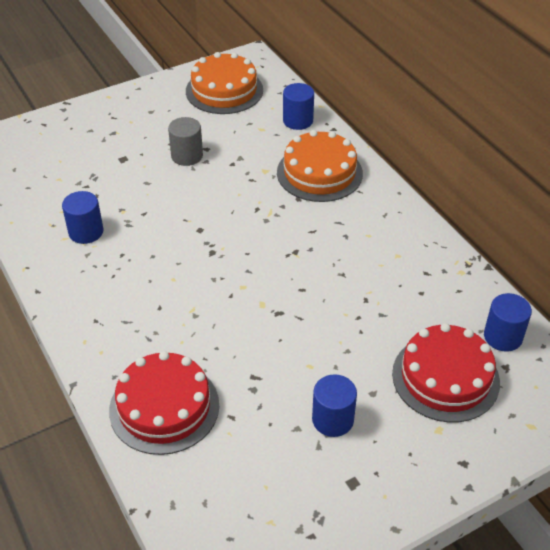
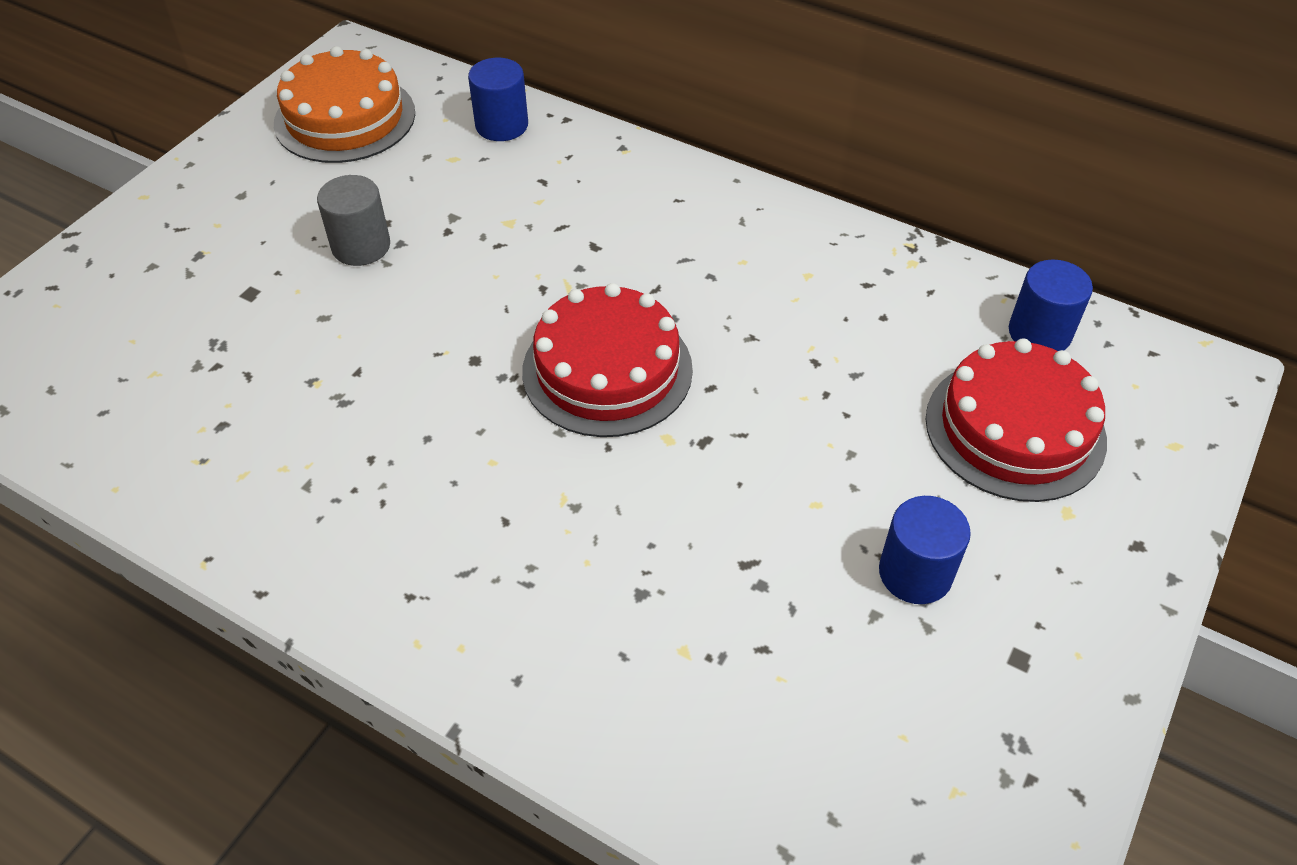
camera: 30 degrees left, 5 degrees up
blue cylinder [62,191,103,244] -> none
red cake [109,351,219,455] -> red cake moved to [522,283,693,437]
orange cake [277,130,363,202] -> none

